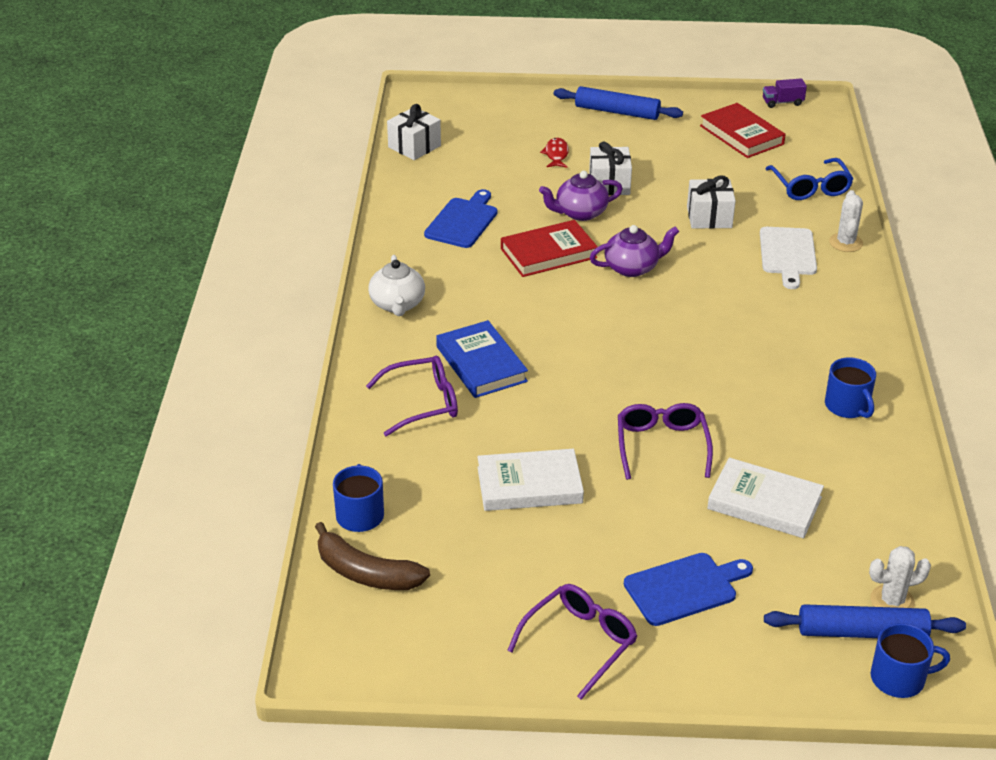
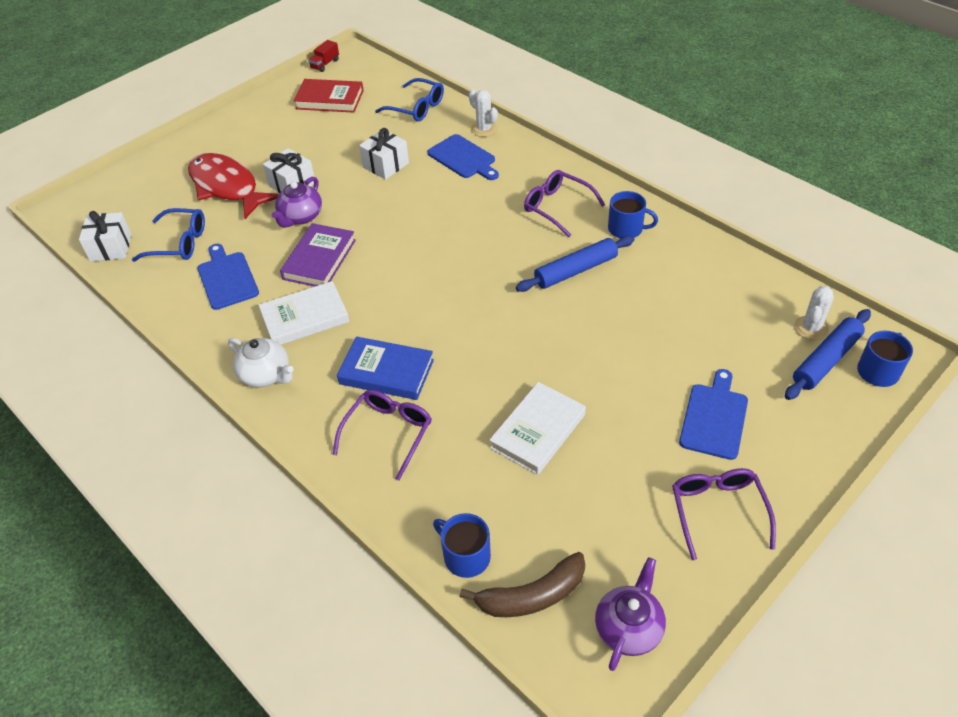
camera: 45 degrees left, 10 degrees up
red book [501,220,598,277] -> purple book [280,223,356,287]
red fish [540,138,569,168] -> red fish [188,153,279,219], size x2.42
blue rolling pin [554,86,683,120] -> blue rolling pin moved to [516,235,635,292]
purple teapot [590,225,679,277] -> purple teapot moved to [595,557,666,671]
purple glasses [618,403,713,480] -> purple glasses moved to [524,170,605,237]
white book [707,458,824,538] -> white book moved to [258,281,349,345]
white cutting board [760,227,817,289] -> blue cutting board [427,134,499,180]
purple truck [763,78,807,108] -> red truck [308,40,339,72]
none -> blue glasses [132,208,205,262]

